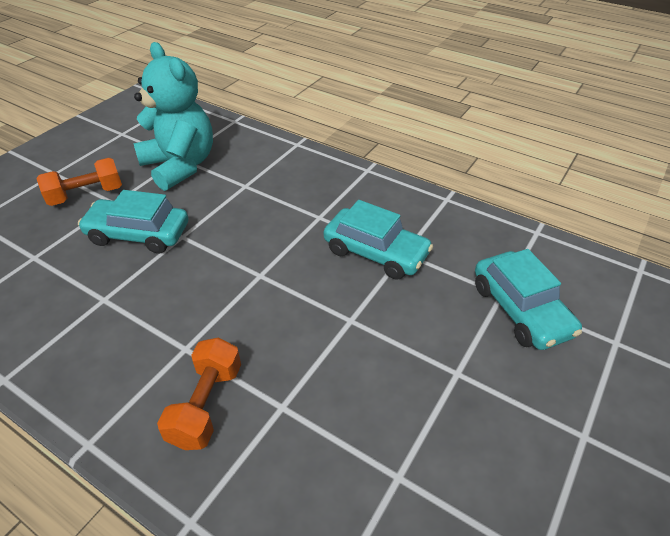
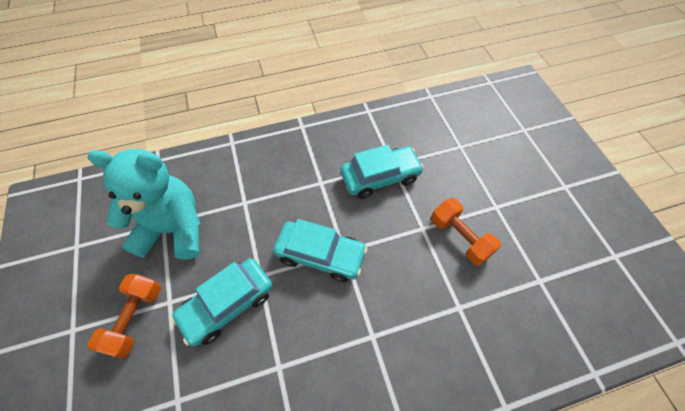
camera: 50 degrees left, 15 degrees up
orange dumbbell [157,337,241,450] -> orange dumbbell moved to [431,198,501,266]
turquoise car [475,249,582,350] -> turquoise car moved to [273,219,368,282]

